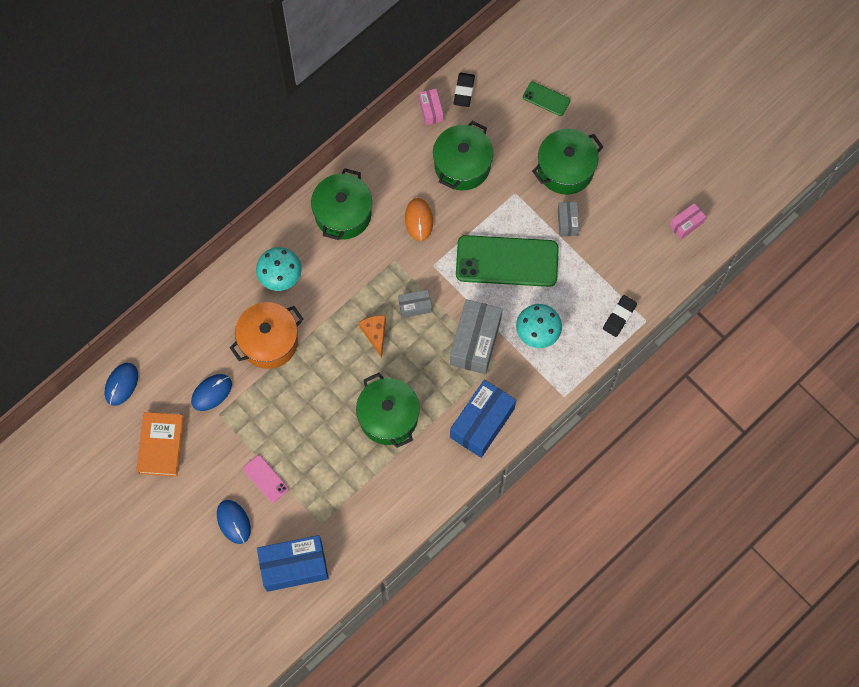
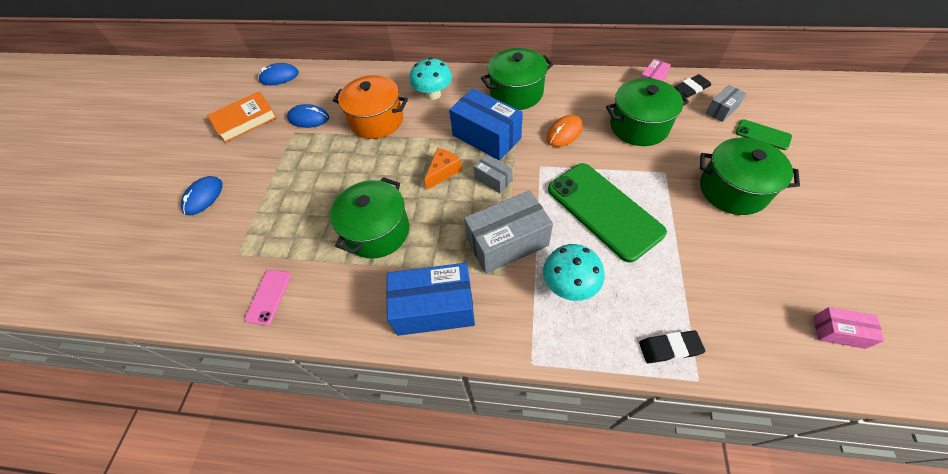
camera: 55 degrees right, 15 degrees down
pink phone [243,455,289,503] -> pink phone moved to [245,270,291,325]
blue box [257,535,329,592] -> blue box moved to [449,88,523,160]
green phone [523,82,570,116] -> green phone turned 45 degrees counterclockwise [736,119,792,150]
grey box [558,202,580,237] -> grey box moved to [706,85,747,122]

